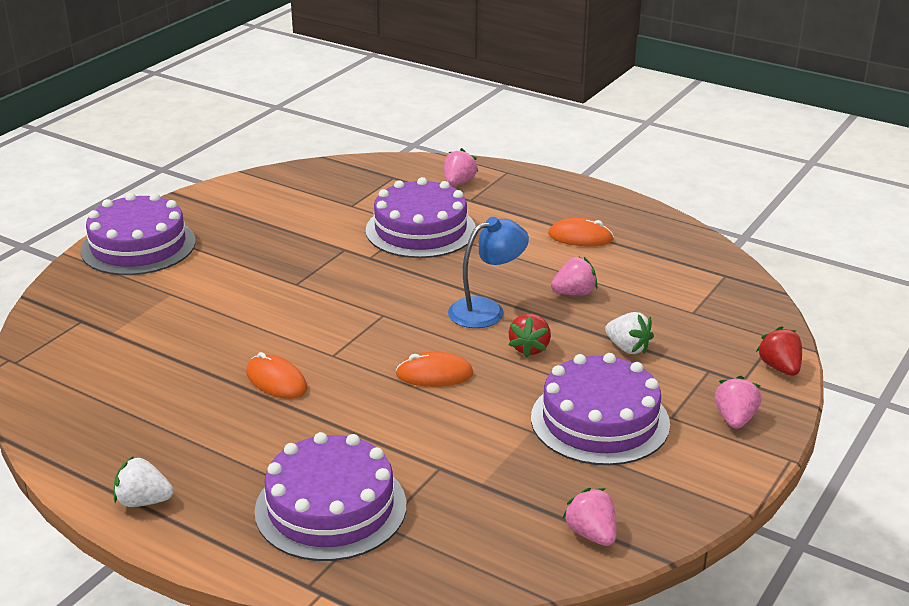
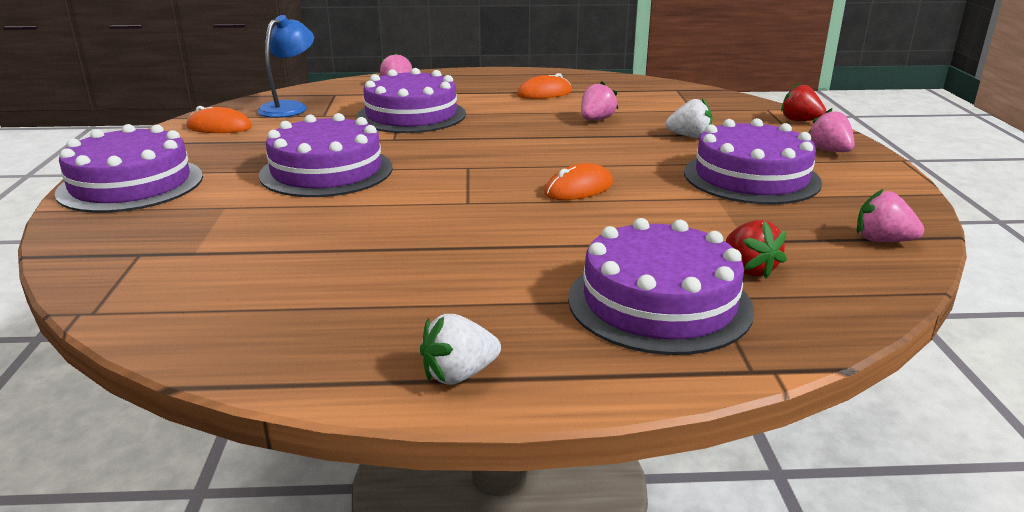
camera: 35 degrees left, 5 degrees down
orange mouse [246,352,307,399] -> orange mouse moved to [187,106,252,133]
blue lamp [448,217,529,328] -> blue lamp moved to [257,15,314,118]
red strawberry [509,314,551,358] -> red strawberry moved to [726,220,787,279]
none -> purple cake [259,113,393,197]

